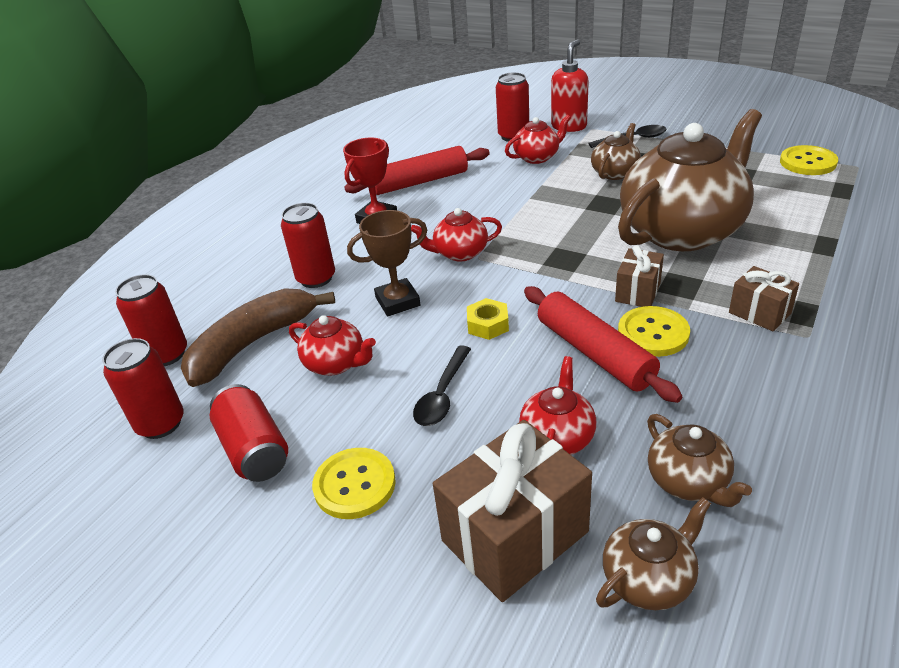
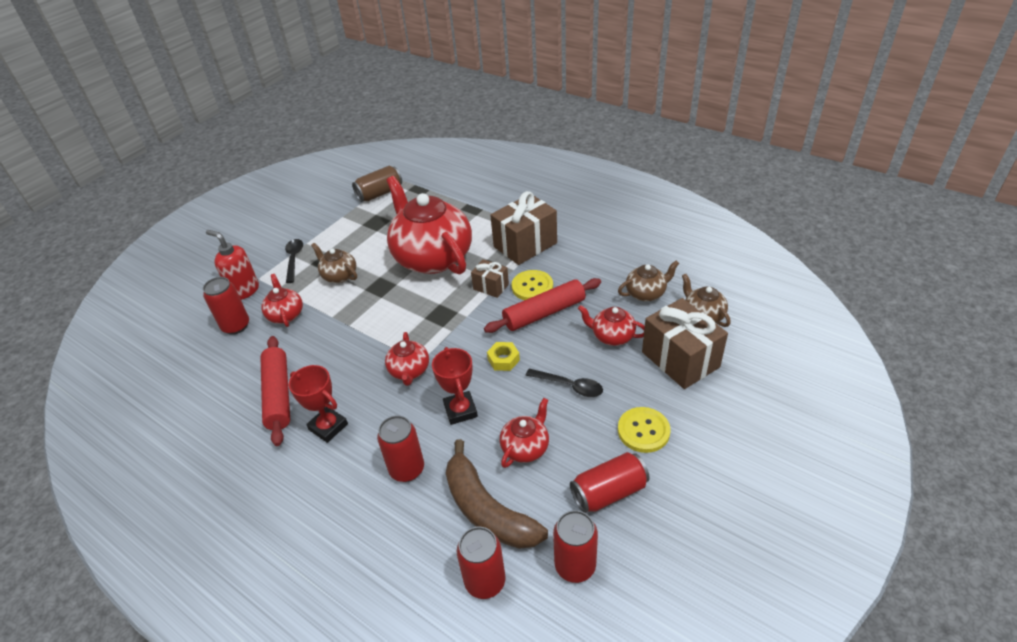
camera: 85 degrees left, 5 degrees up
brown trophy [347,210,427,316] -> red trophy [432,347,478,425]
brown teapot [618,109,762,251] -> red teapot [386,176,472,275]
brown gift [729,266,799,331] -> brown gift [490,191,557,265], size x1.88
yellow button [780,145,838,175] -> brown can [352,166,402,202]

